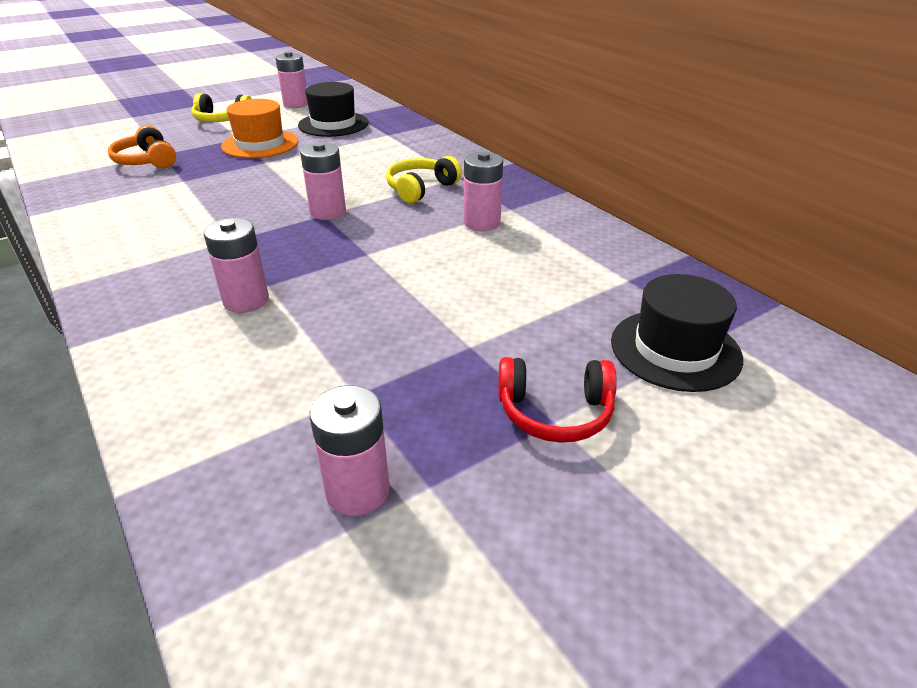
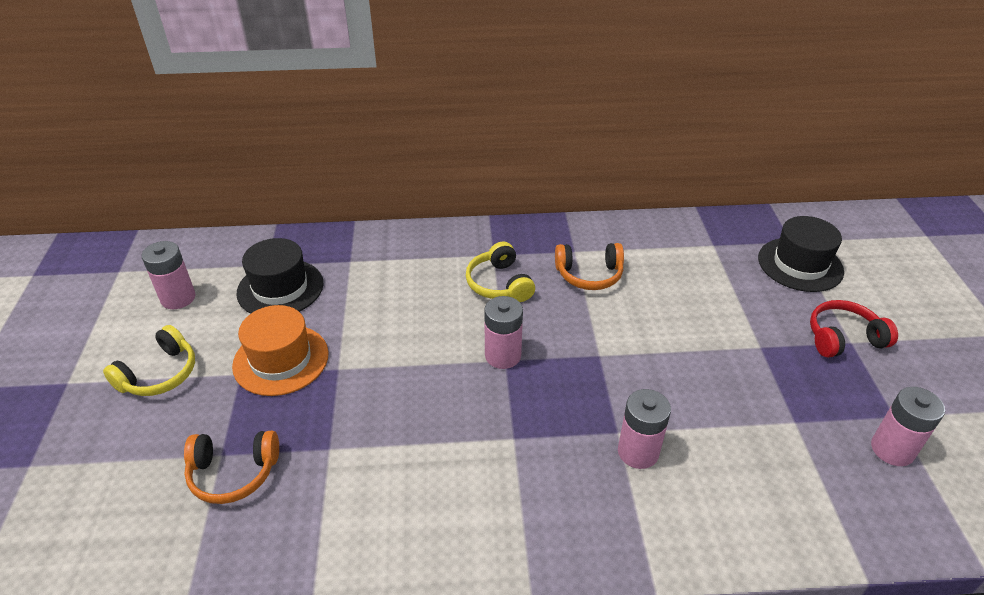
camera: 60 degrees left, 5 degrees up
pink battery [464,151,503,231] -> orange headphones [555,243,624,290]
red headphones [498,357,617,443] -> red headphones turned 135 degrees counterclockwise [810,300,898,358]

